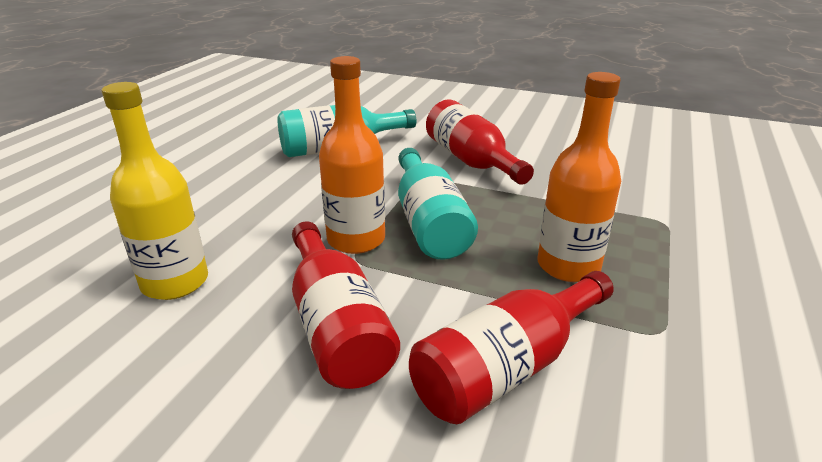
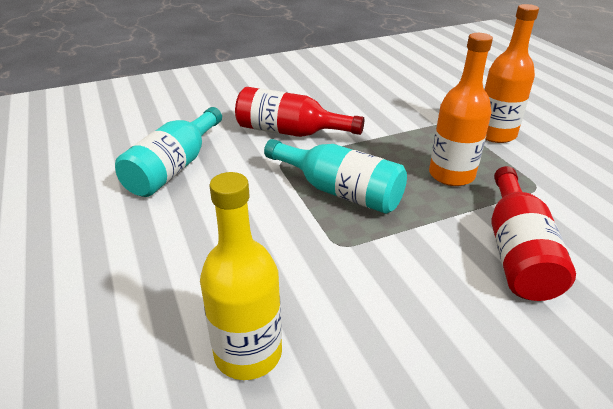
camera: 45 degrees left, 5 degrees up
red bottle [292,221,400,389] -> none
orange bottle [319,56,385,254] -> orange bottle moved to [484,4,539,143]

